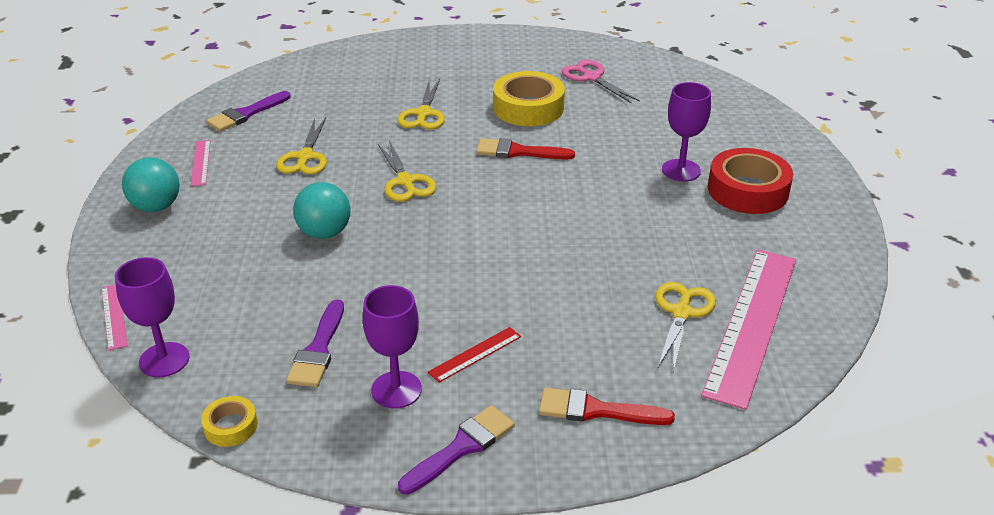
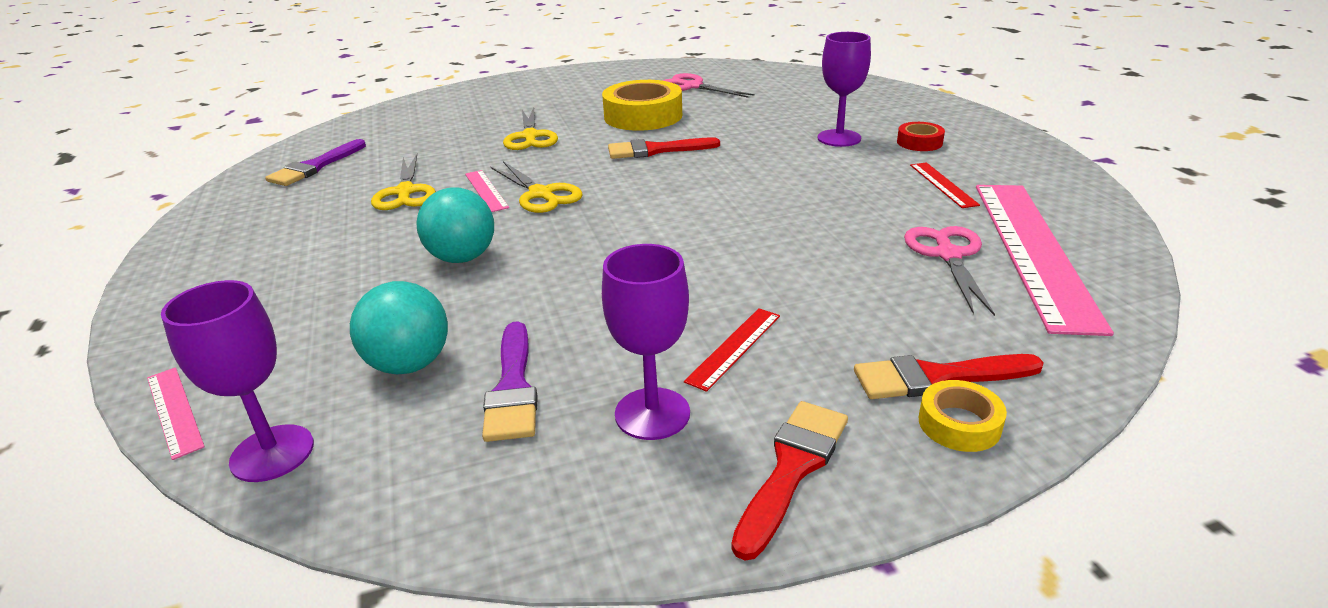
camera: 15 degrees left, 5 degrees down
turquoise ball [122,157,180,212] -> turquoise ball moved to [350,281,448,374]
pink ruler [191,140,210,186] -> pink ruler moved to [465,170,509,212]
yellow tape [201,396,258,447] -> yellow tape moved to [919,380,1007,452]
purple brush [398,405,515,495] -> red brush [731,401,848,560]
yellow scissors [656,282,716,373] -> pink scissors [904,226,995,316]
red tape [708,148,793,214] -> red tape [897,122,945,151], size x0.50
none -> red ruler [910,162,980,208]

